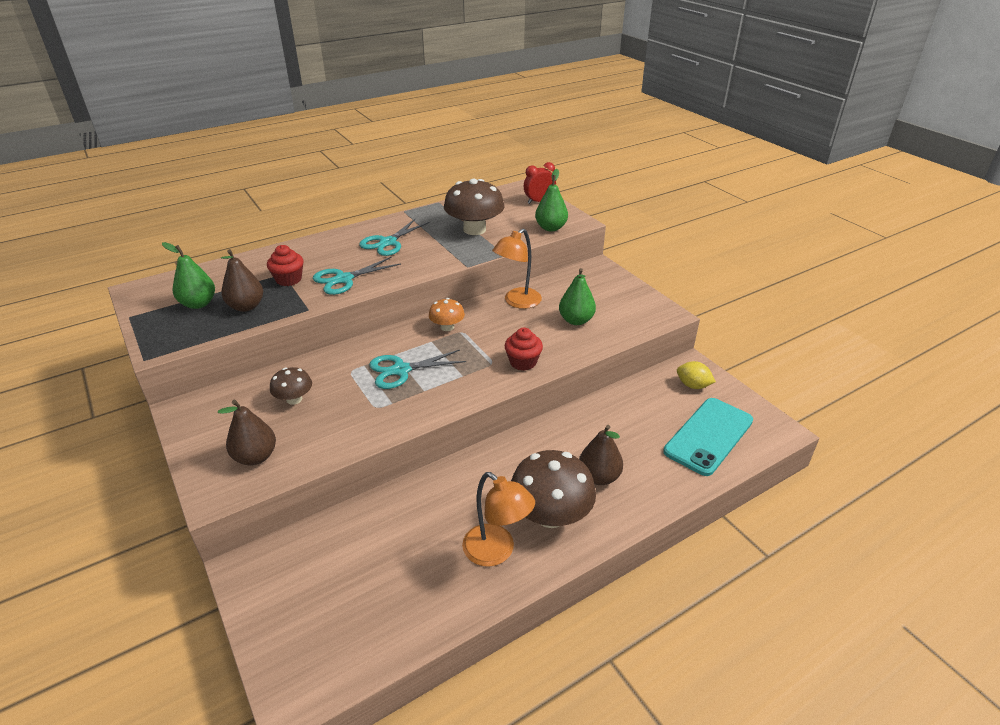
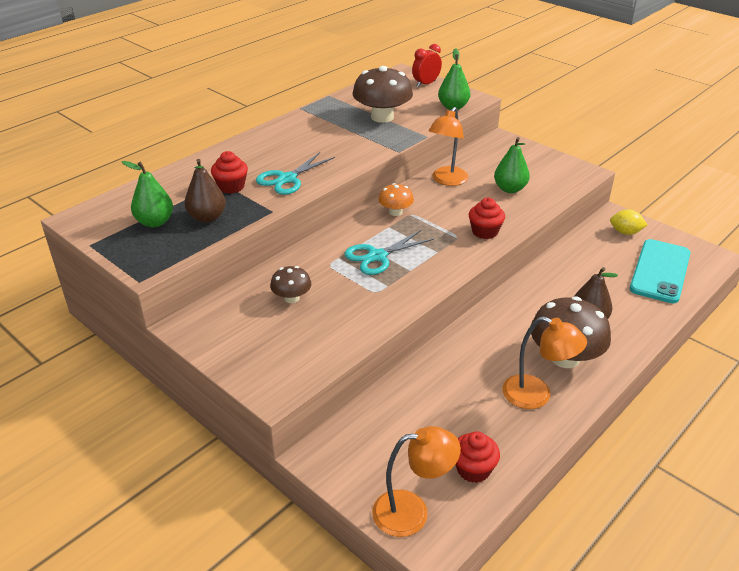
camera: 15 degrees left, 0 degrees up
brown pear [218,400,276,465] -> none
turquoise scissors [359,219,429,256] -> none
none -> orange lamp [372,426,461,537]
none -> red cupcake [456,431,500,483]

